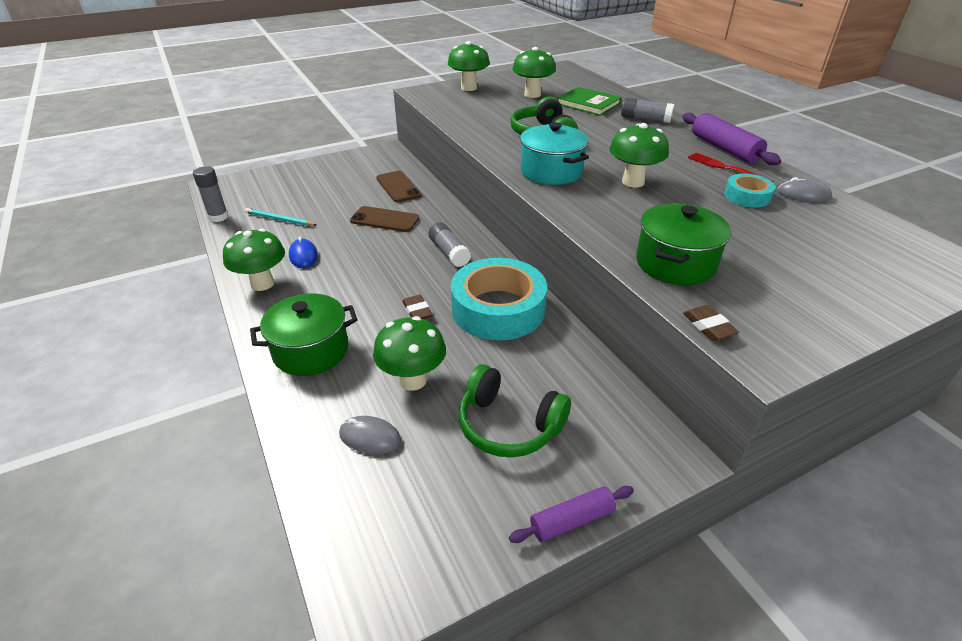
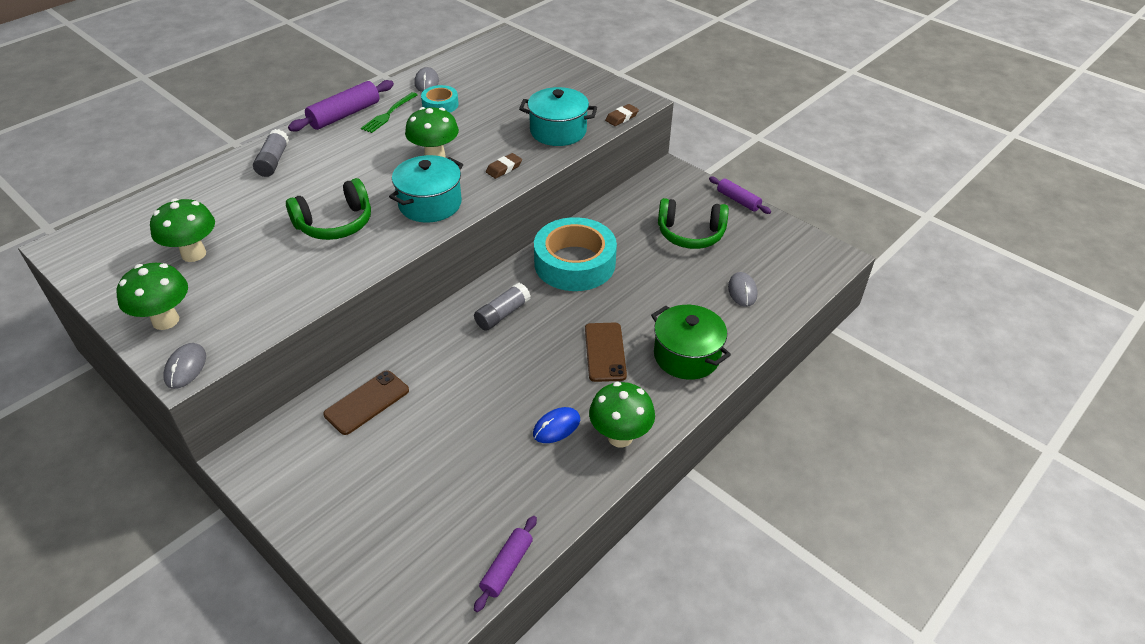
camera: 110 degrees left, 5 degrees up
grey glue stick [193,166,228,222] -> purple rolling pin [474,516,537,612]
turquoise pencil [245,208,316,226] -> none
brown phone [350,206,419,232] -> brown phone moved to [585,323,627,382]
green mushroom [373,316,446,391] -> none
brown eraser [402,295,433,319] -> brown eraser moved to [486,153,522,179]
green headphones [458,364,571,458] -> green headphones turned 90 degrees clockwise [658,198,729,249]
green book [557,87,622,116] -> none
green pot [636,203,731,285] -> turquoise pot [519,87,597,146]
red fork [688,153,773,182] -> green fork [361,92,417,133]
none -> grey mouse [163,343,206,389]

